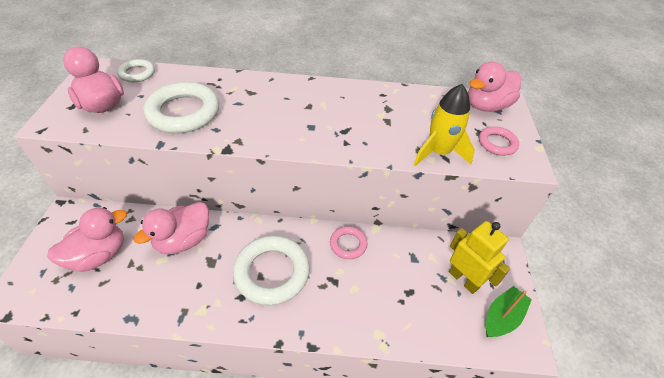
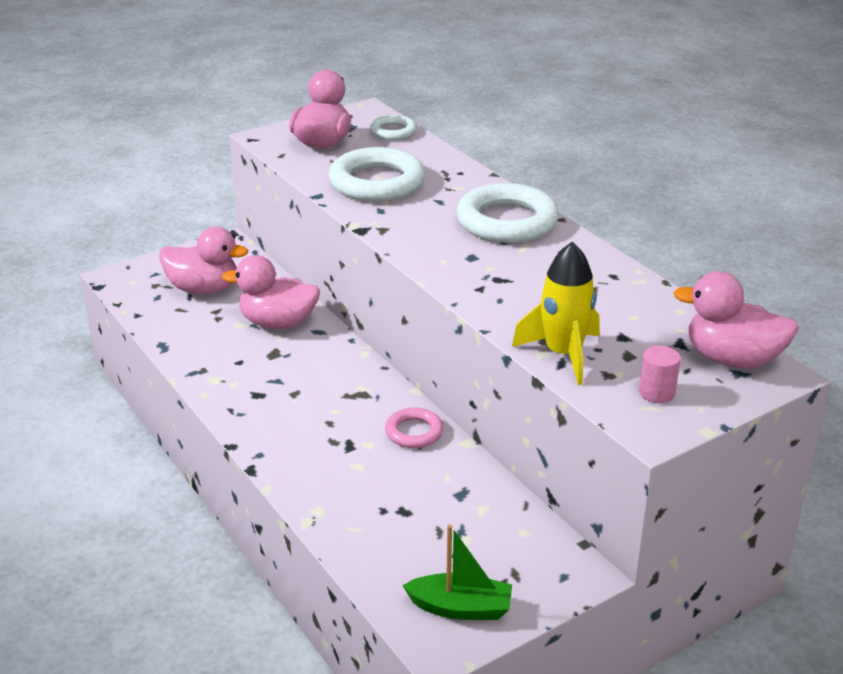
camera: 55 degrees right, 15 degrees down
white ring [233,236,310,305] -> white ring moved to [457,183,559,243]
yellow robot [449,221,510,294] -> none
pink ring [479,126,519,156] -> pink cylinder [639,346,680,403]

